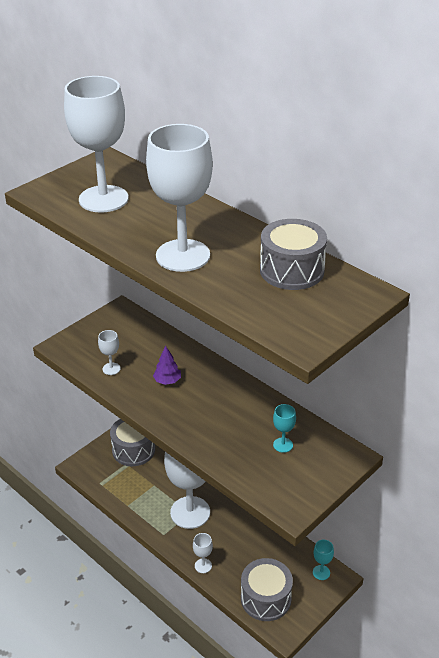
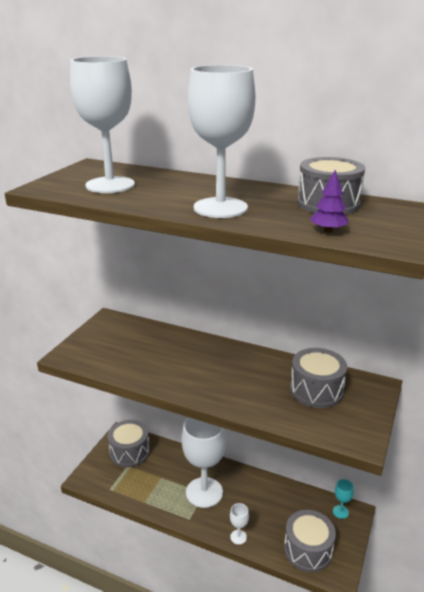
camera: 20 degrees left, 10 degrees down
white goblet [98,330,121,375] -> none
purple tree [153,346,181,385] -> purple tree moved to [310,170,348,233]
turquoise goblet [273,404,296,453] -> grey drum [290,348,347,408]

